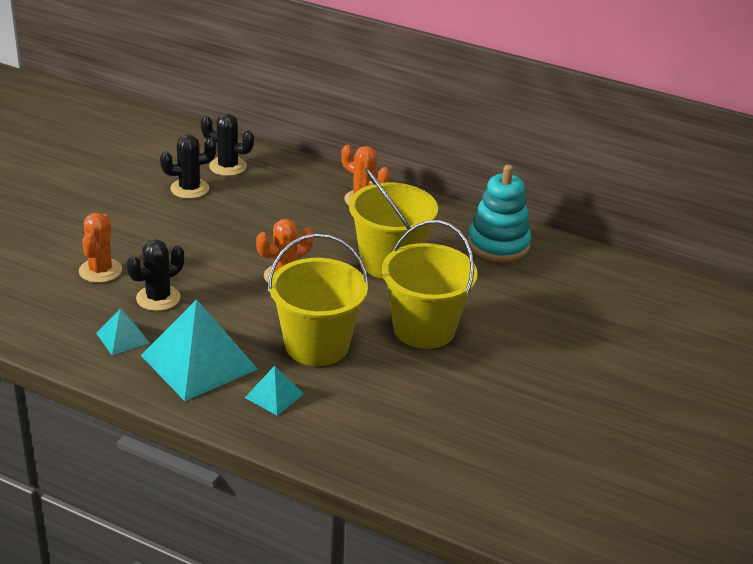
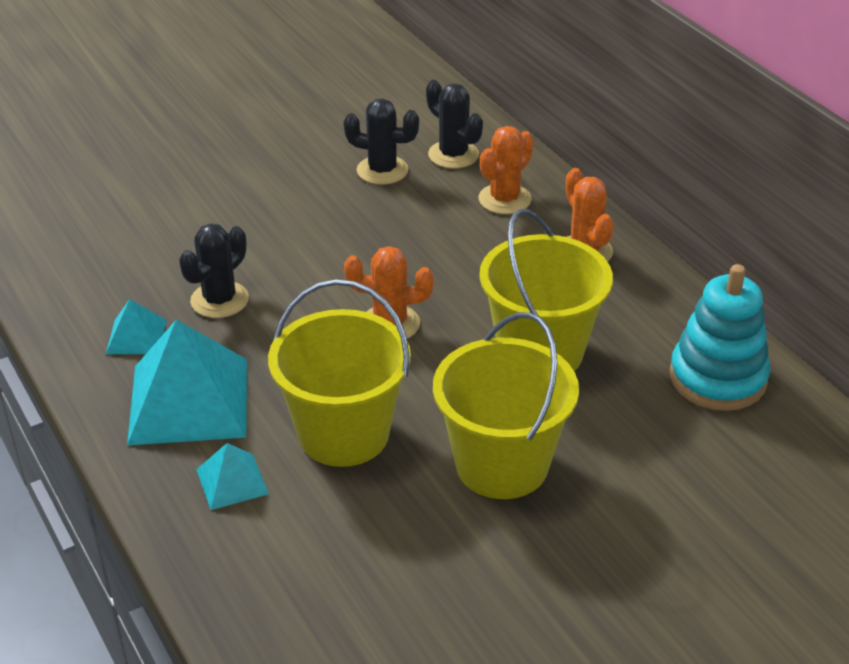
camera: 35 degrees right, 5 degrees up
orange cactus [79,213,122,283] -> orange cactus moved to [479,126,534,214]
black cactus [127,239,184,311] -> black cactus turned 45 degrees counterclockwise [179,223,249,318]

